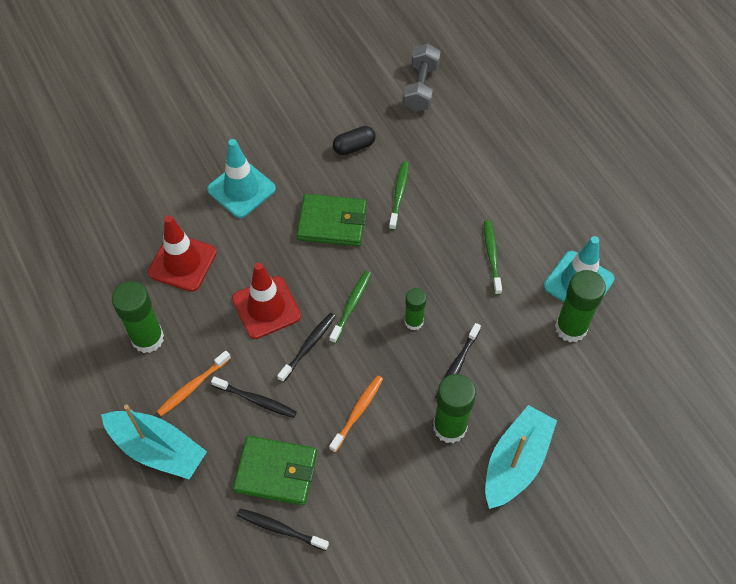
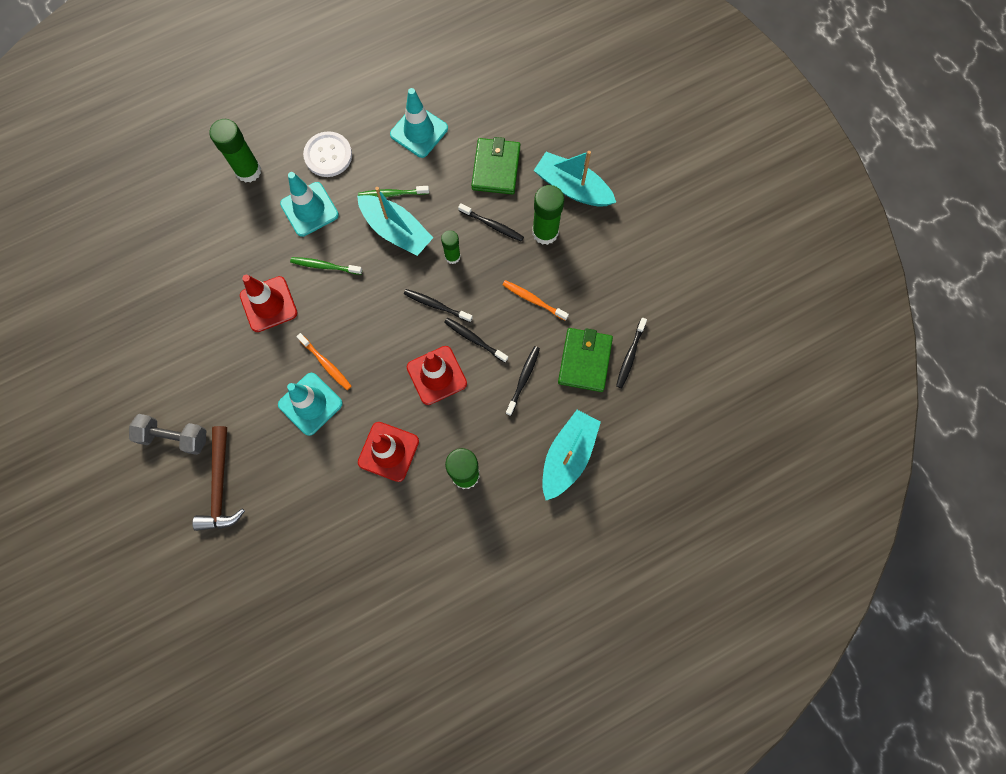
camera: 90 degrees left, 15 degrees up
orange toothbrush [157,351,231,416] -> orange toothbrush moved to [296,333,352,390]
green wallet [297,194,367,246] -> green wallet moved to [471,137,521,195]
green toothbrush [329,271,371,343] -> black toothbrush [404,289,473,322]
black capsule [333,126,376,155] -> red traffic cone [240,275,297,332]
grey dumbbell [403,44,441,112] -> grey dumbbell moved to [129,414,206,455]
green glue stick [555,270,606,342] -> green glue stick moved to [210,119,262,183]
none -> brown hammer [192,426,245,531]
none -> turquoise traffic cone [280,172,339,237]
none -> white button [303,131,352,177]
none -> turquoise boat [357,187,433,256]

